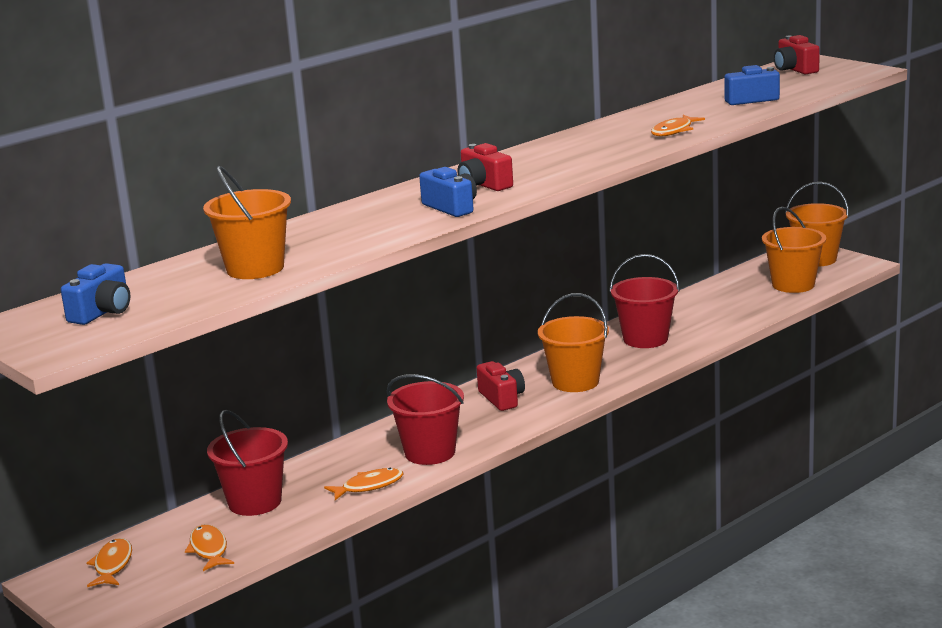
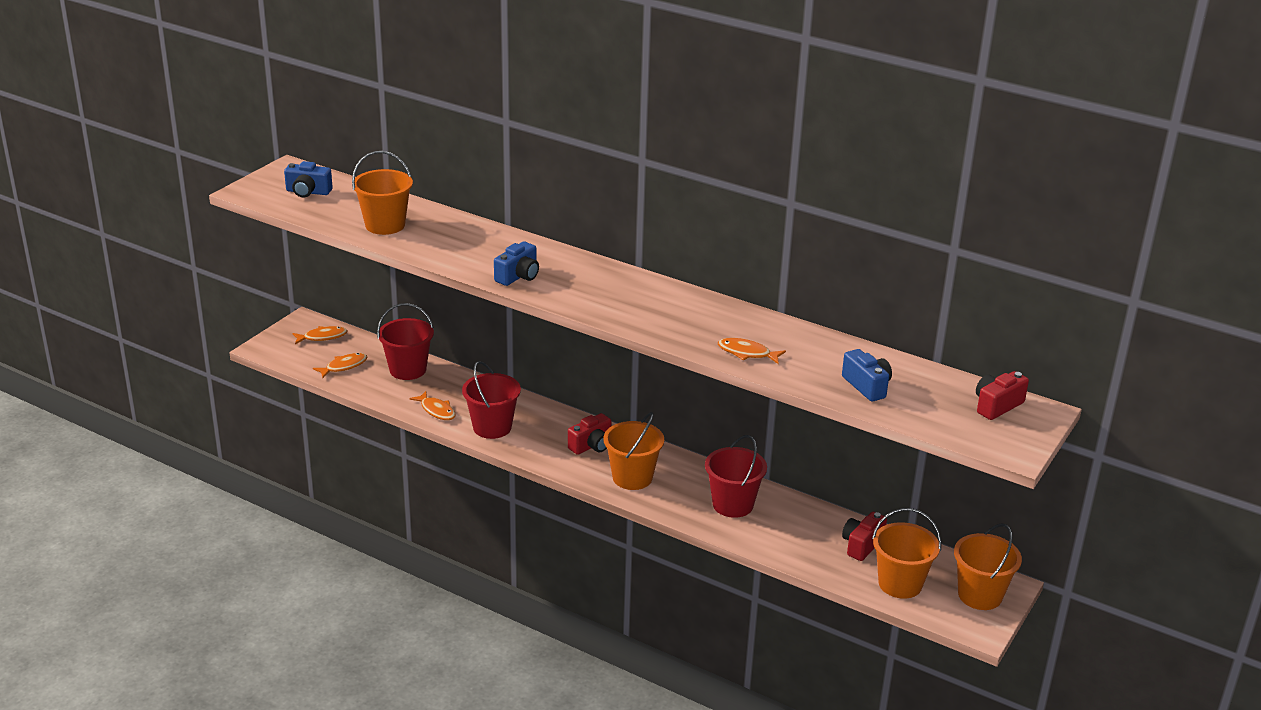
camera: 70 degrees right, 10 degrees up
red camera [457,143,513,191] -> red camera moved to [842,512,887,561]

